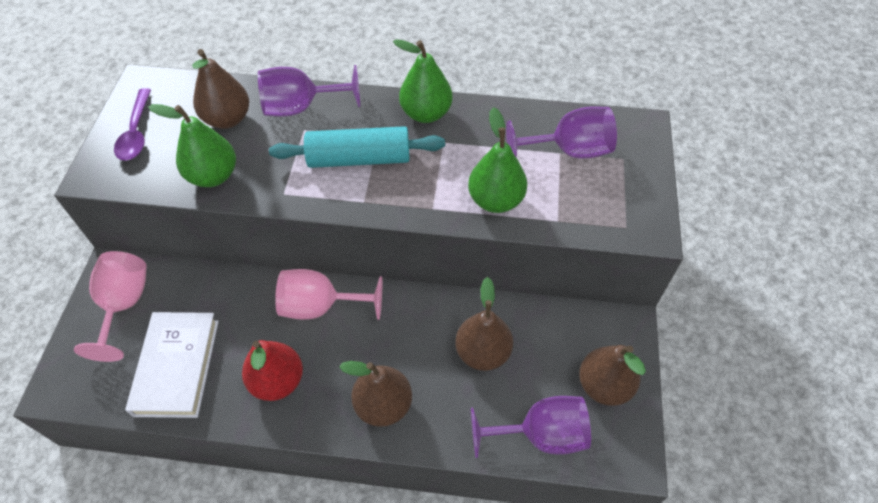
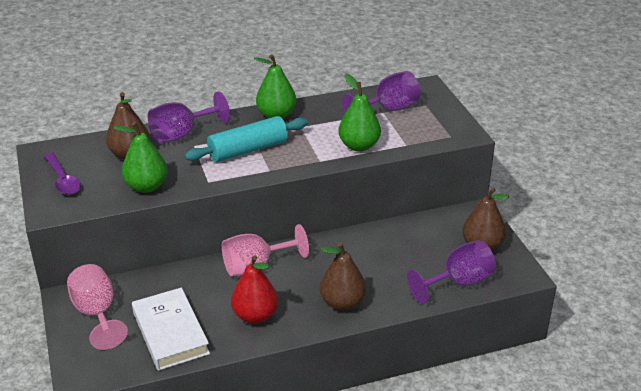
camera: 25 degrees left, 20 degrees down
brown pear [455,277,513,371] -> none

